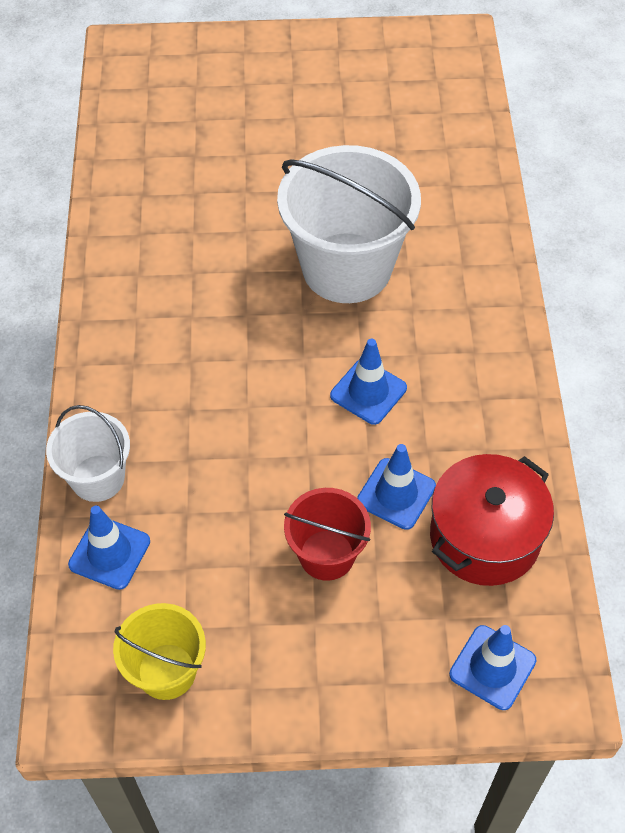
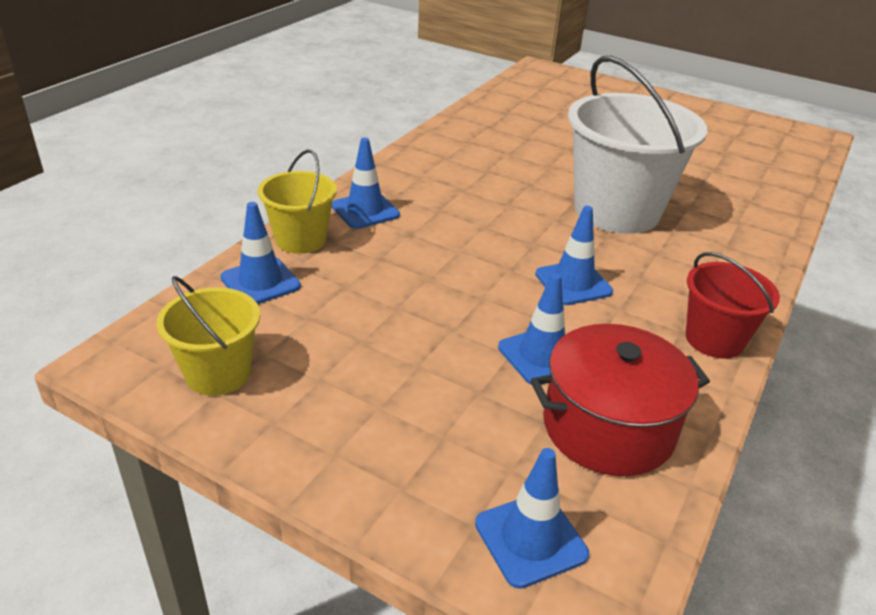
camera: 30 degrees right, 20 degrees down
white bucket [46,405,130,502] -> yellow bucket [258,150,337,254]
red bucket [284,488,371,581] -> red bucket moved to [686,252,780,359]
none -> blue traffic cone [332,138,400,229]

